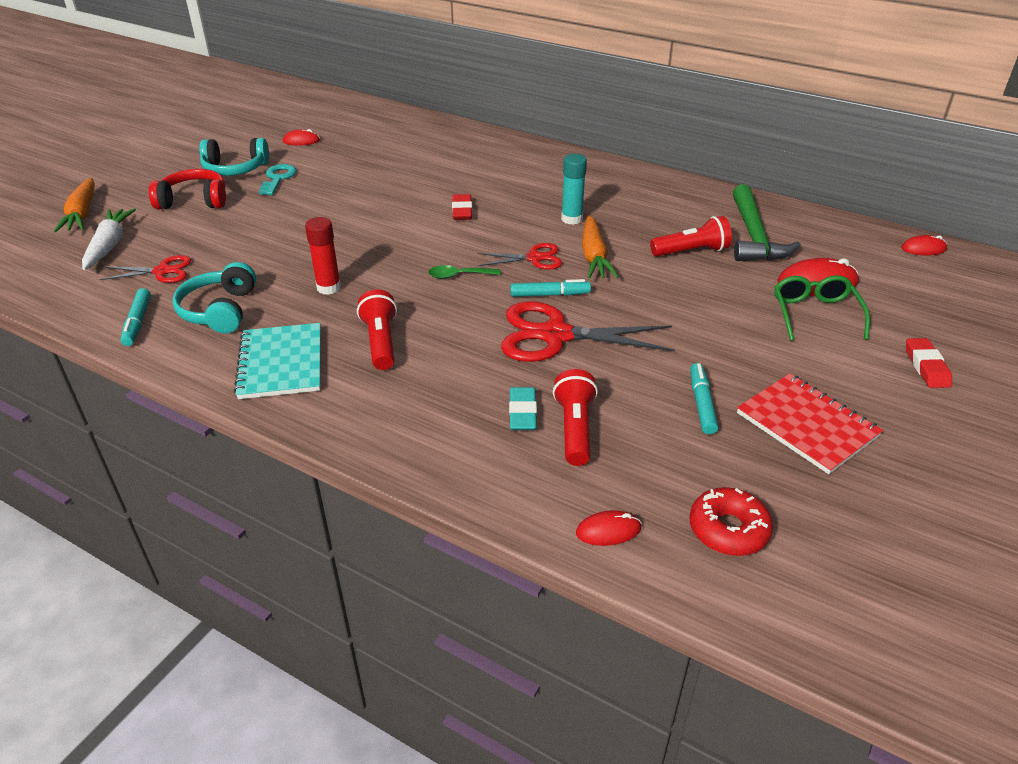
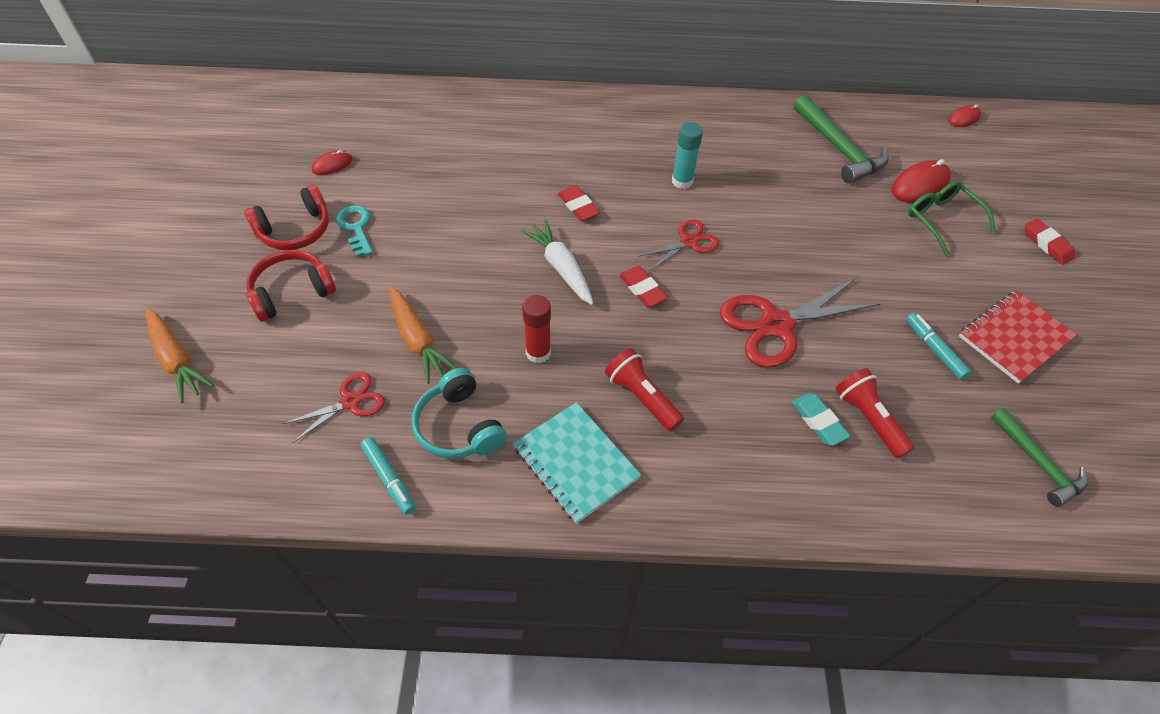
camera: 30 degrees left, 15 degrees up
white carrot [82,208,136,270] -> white carrot moved to [521,220,594,305]
turquoise headphones [199,138,269,176] -> red headphones [244,185,329,250]
green spoon [428,265,501,279] -> red eraser [619,266,668,307]
turquoise marker [510,279,591,297] -> none
red mouse [576,510,641,546] -> none
orange carrot [582,215,619,279] -> orange carrot moved to [389,286,457,384]
red flashlight [650,216,732,257] -> none
red donut [690,487,773,556] -> green hammer [991,408,1088,507]
red notebook [737,373,883,474] -> red notebook turned 60 degrees counterclockwise [959,290,1077,384]

